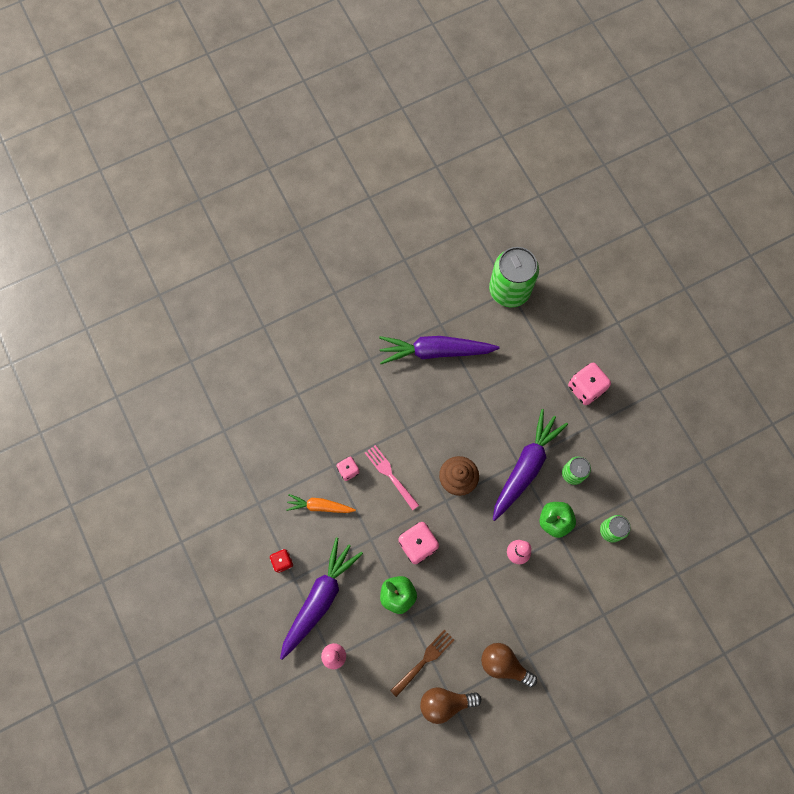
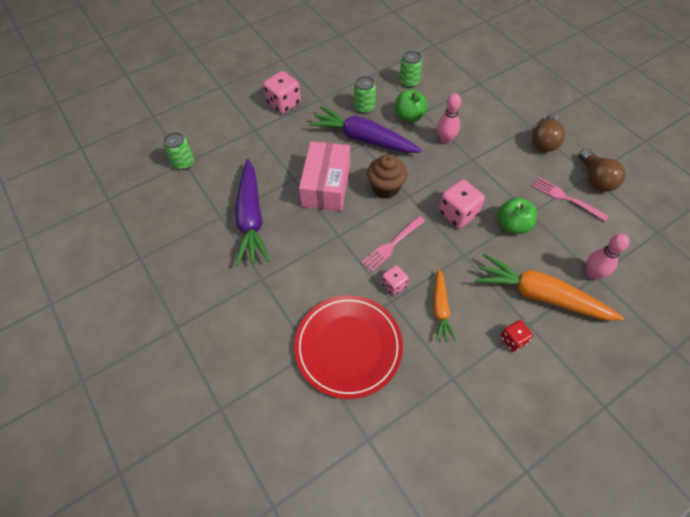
camera: 95 degrees left, 15 degrees down
purple carrot [280,537,363,660] -> orange carrot [475,253,624,320]
brown fork [390,630,454,697] -> pink fork [532,177,609,221]
green can [489,247,539,307] -> green can [164,132,194,170], size x0.52
none -> red plate [294,295,403,399]
none -> pink box [299,141,350,211]

